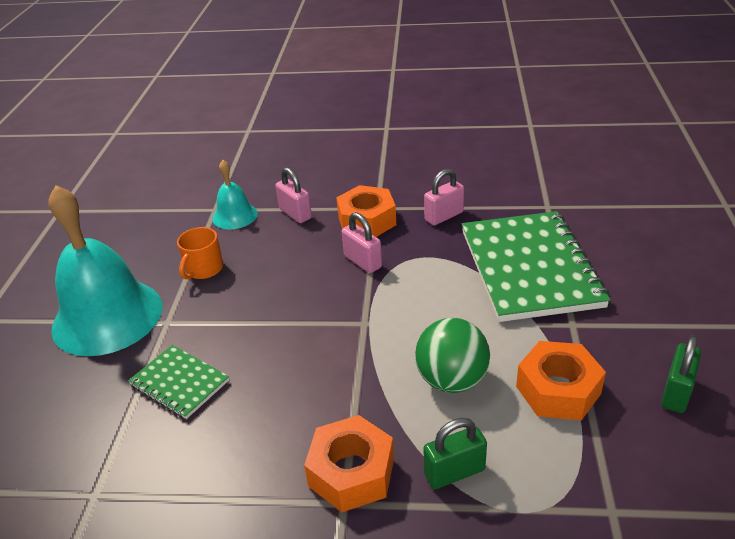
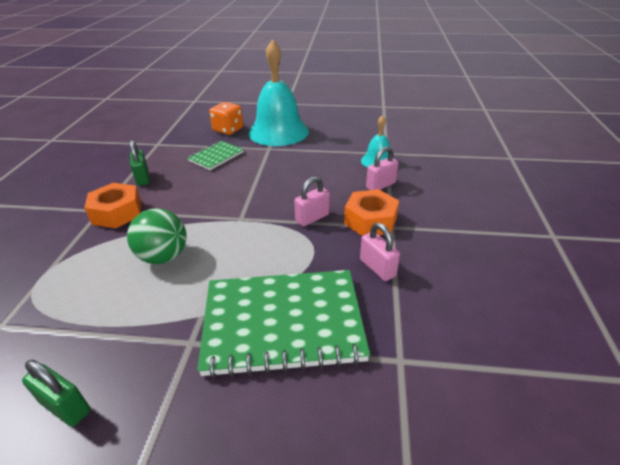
camera: 90 degrees right, 0 degrees up
orange mug [177,227,223,280] -> none
green padlock [424,418,487,489] -> green padlock moved to [130,140,150,186]
orange nut [516,341,606,420] -> none
none -> orange dice [209,102,243,135]

